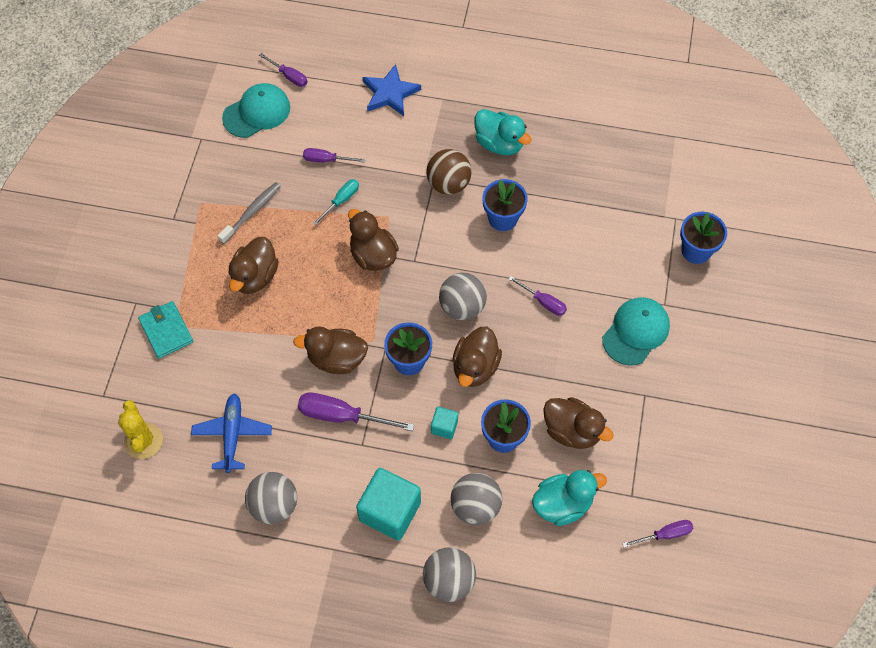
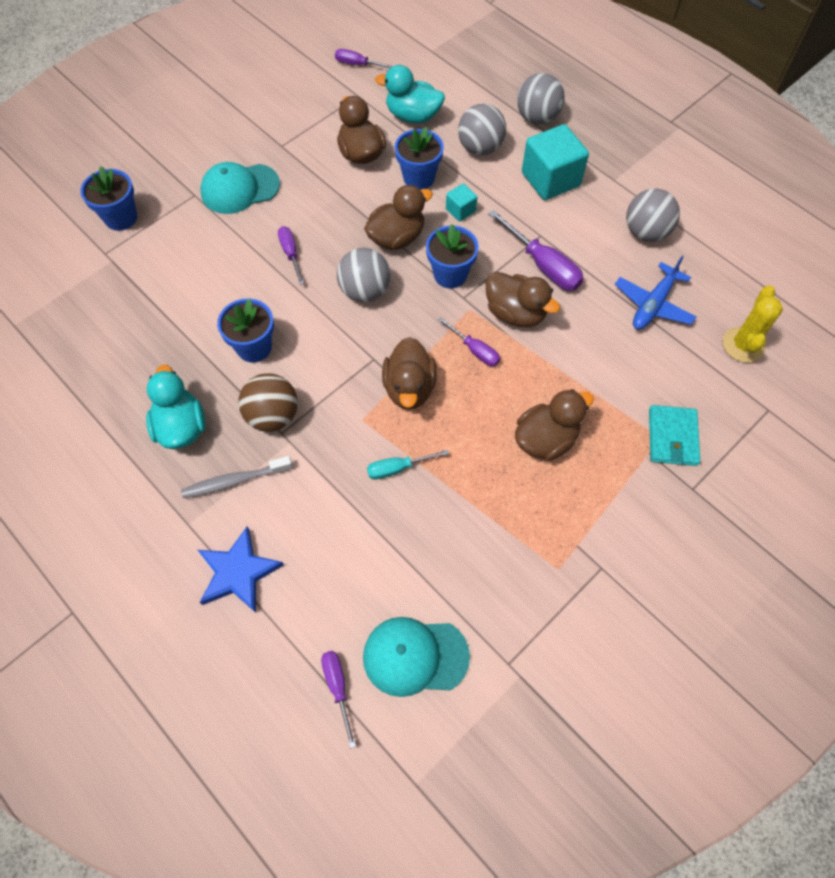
camera: 145 degrees left, 0 degrees up
grey toothbrush [218,182,281,244] -> grey toothbrush moved to [181,456,293,498]
purple screwdriver [303,148,365,163] -> purple screwdriver moved to [438,317,500,366]

